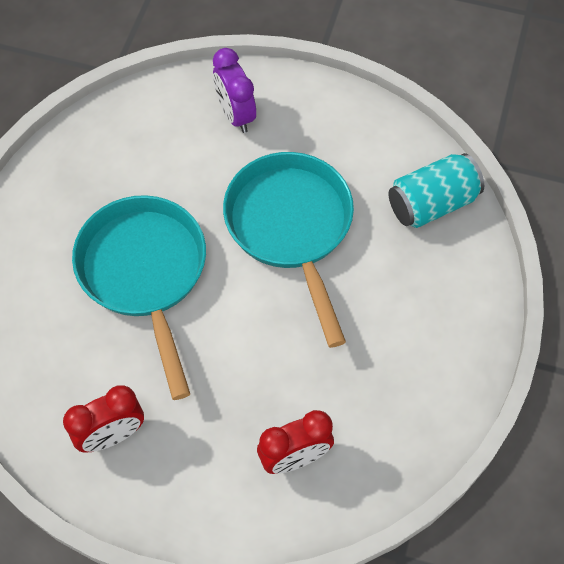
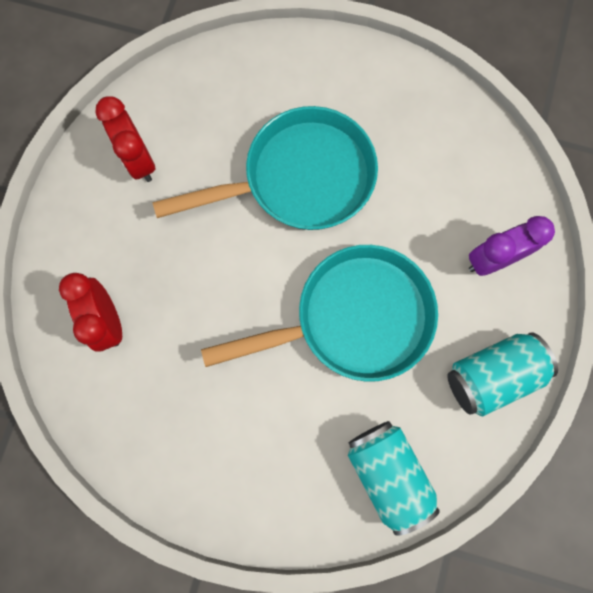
camera: 90 degrees right, 15 degrees up
none -> turquoise can [447,332,558,416]

